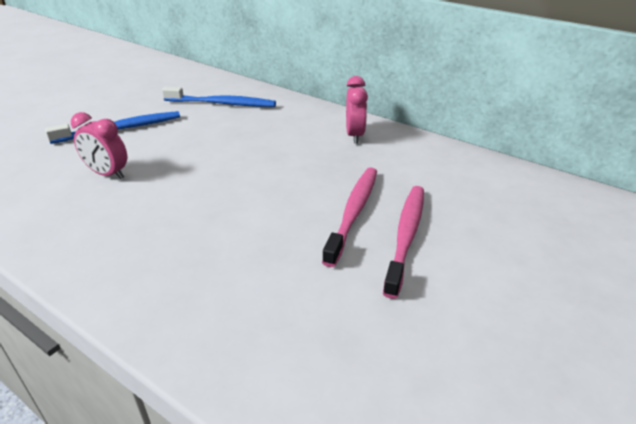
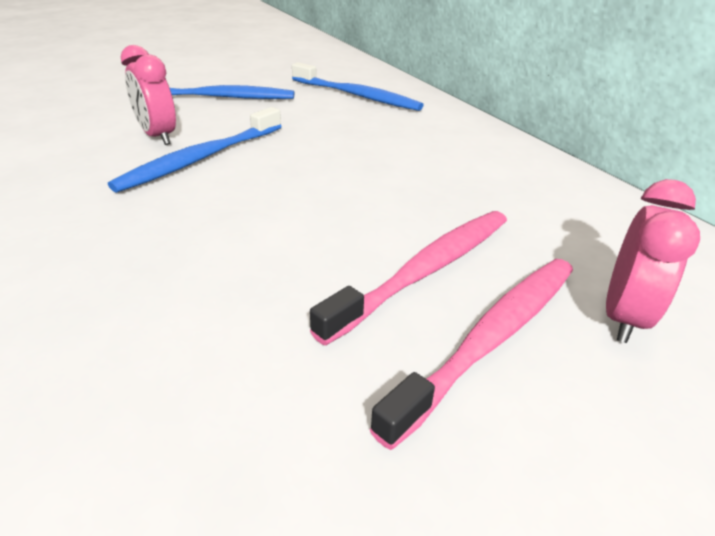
camera: 25 degrees right, 0 degrees up
pink clock [346,76,368,143] -> pink clock moved to [606,179,700,343]
none -> blue toothbrush [108,107,282,193]

